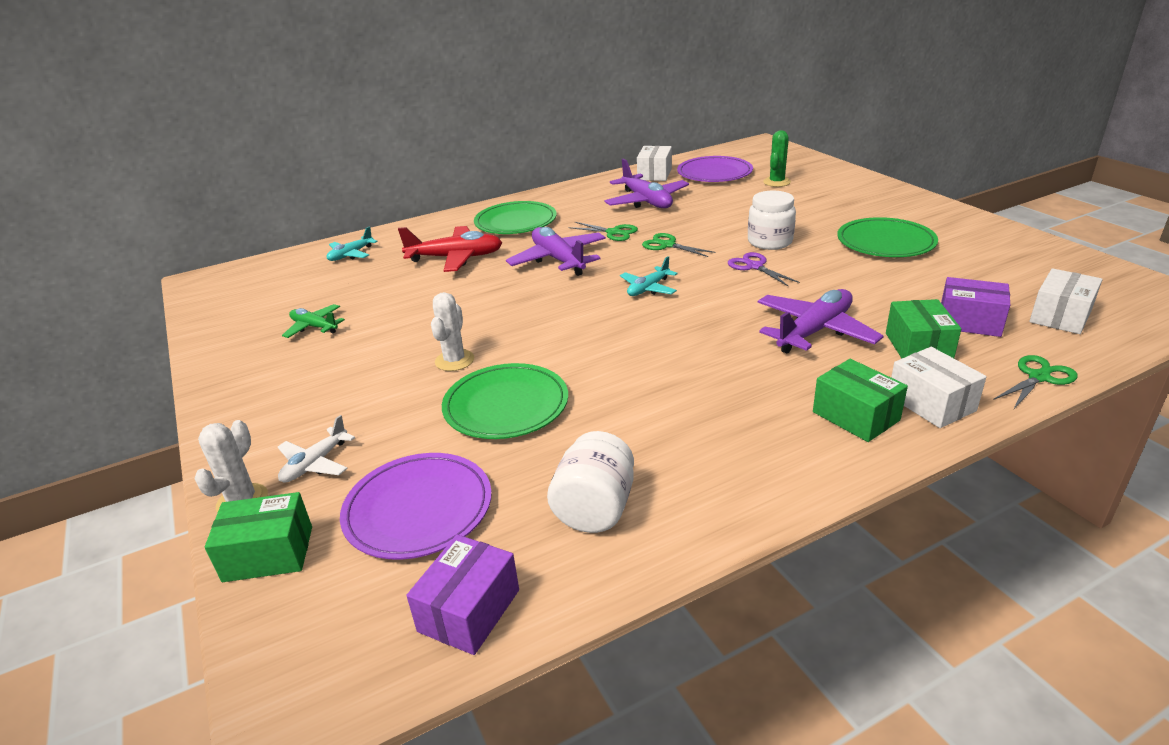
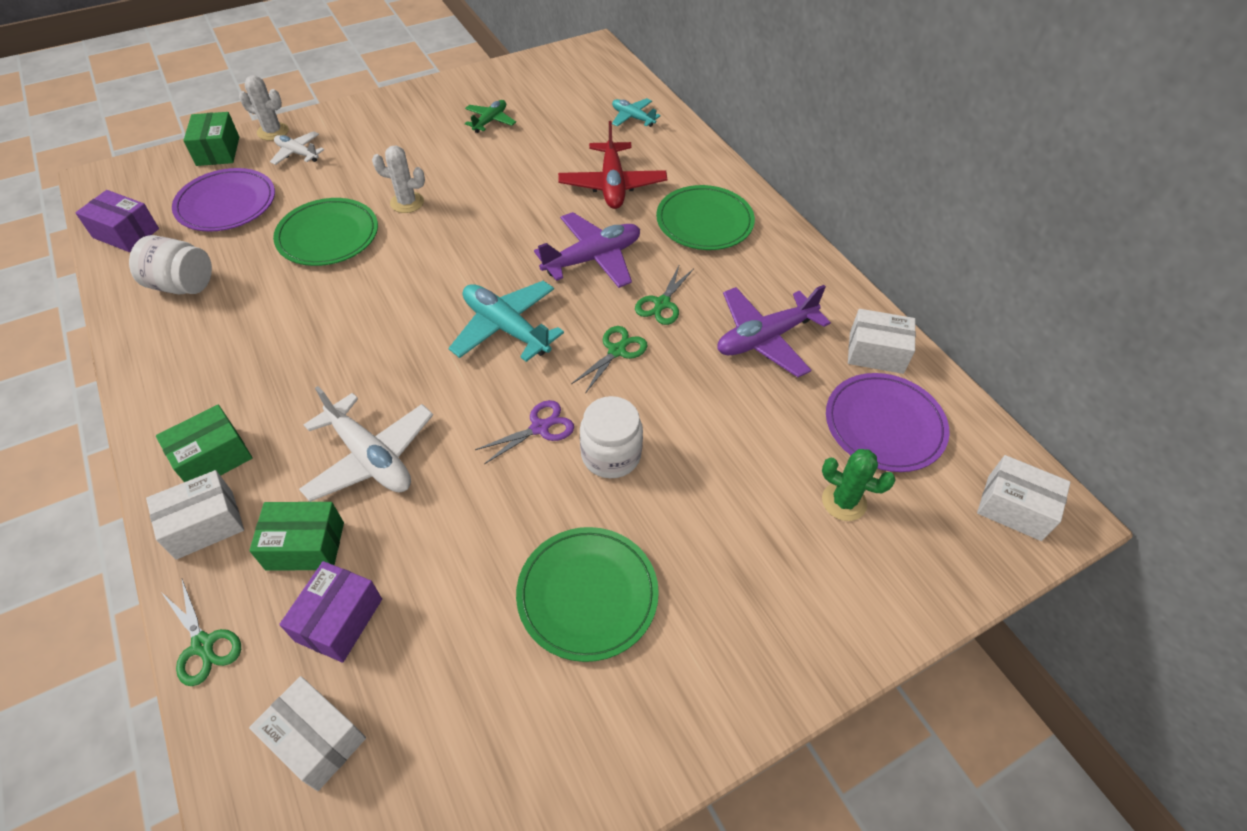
camera: 85 degrees right, 20 degrees up
turquoise plane [620,256,678,296] -> turquoise plane [448,281,564,362], size x1.74
purple plane [758,289,884,354] -> white plane [299,386,433,502]
none -> white box [977,455,1071,541]

